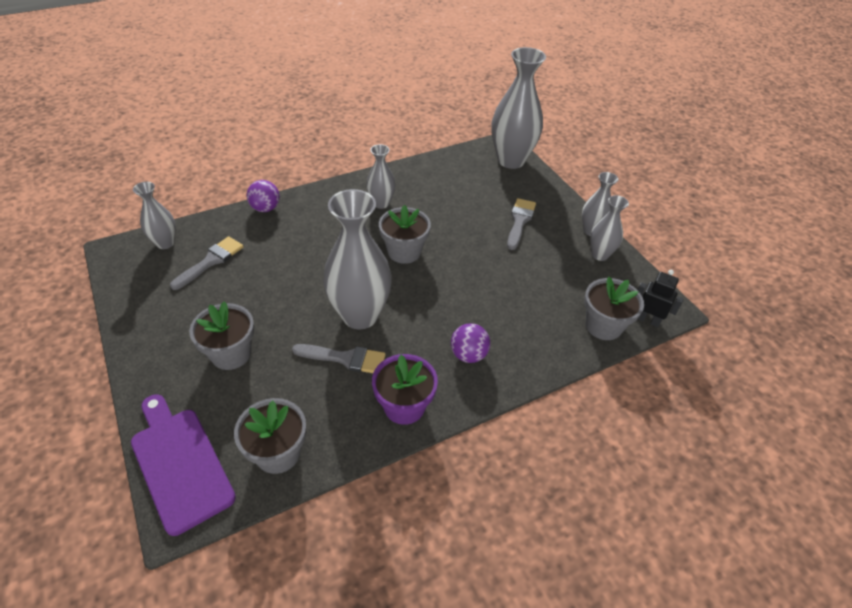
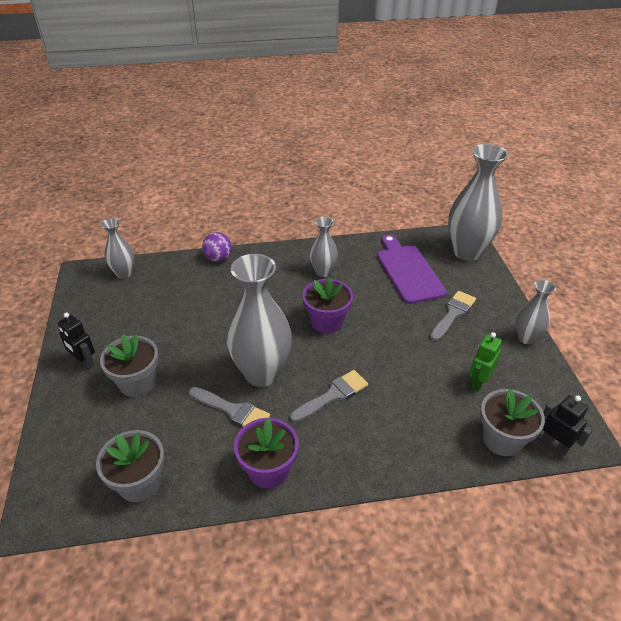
camera: 20 degrees right, 5 degrees down
purple cutting board [131,394,236,536] -> purple cutting board moved to [377,234,447,304]
grey brush [170,236,244,290] -> grey brush moved to [290,370,368,422]
grey flower pot [379,205,431,264] -> purple flower pot [302,277,353,333]
purple ball [451,323,490,363] -> none
grey vase [590,195,629,261] -> none
none -> black robot [58,313,95,370]
none -> green robot [469,332,502,391]

